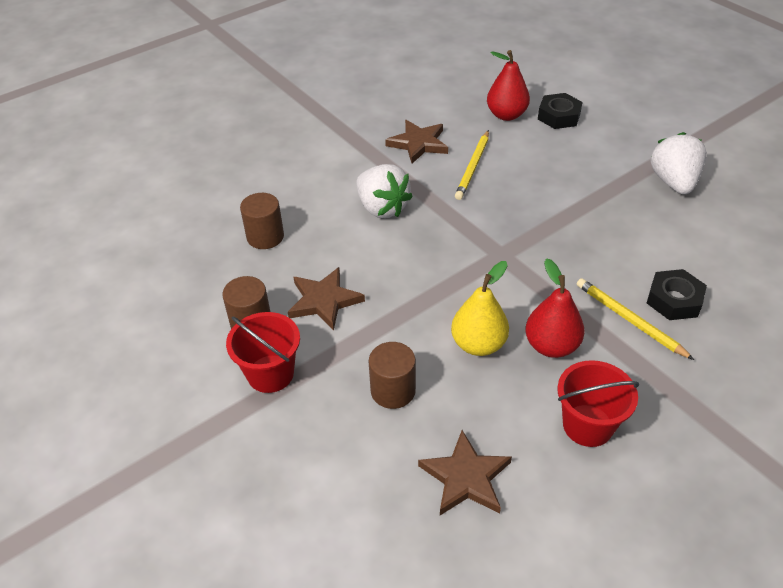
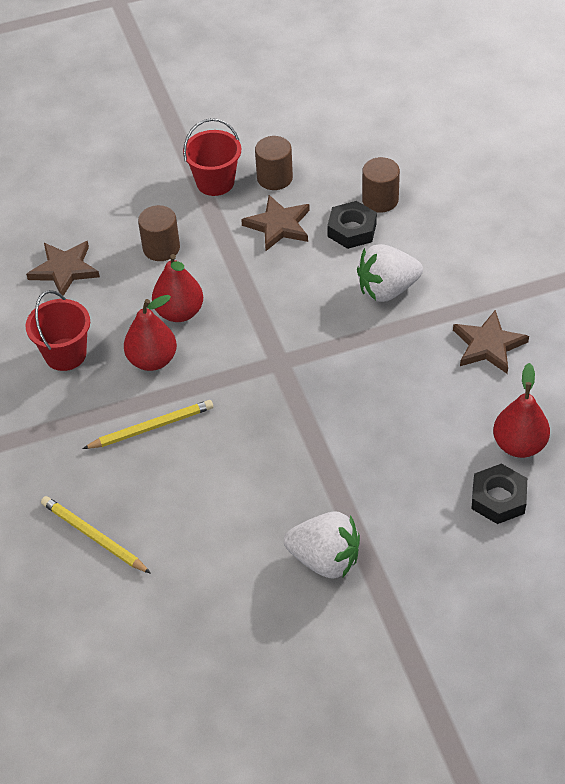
camera: 110 degrees right, 5 degrees up
yellow pear [451,261,509,356] -> red pear [152,254,203,322]
yellow pencil [455,130,489,200] -> yellow pencil moved to [41,496,151,574]
black nut [647,269,707,320] -> black nut moved to [327,201,377,249]

